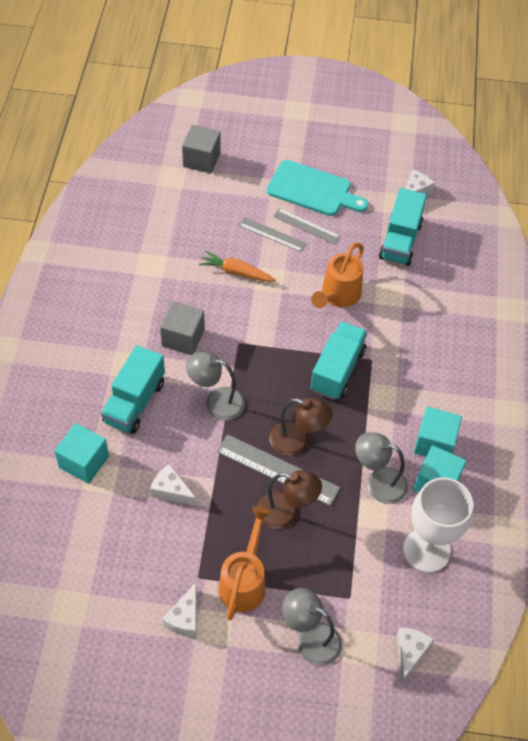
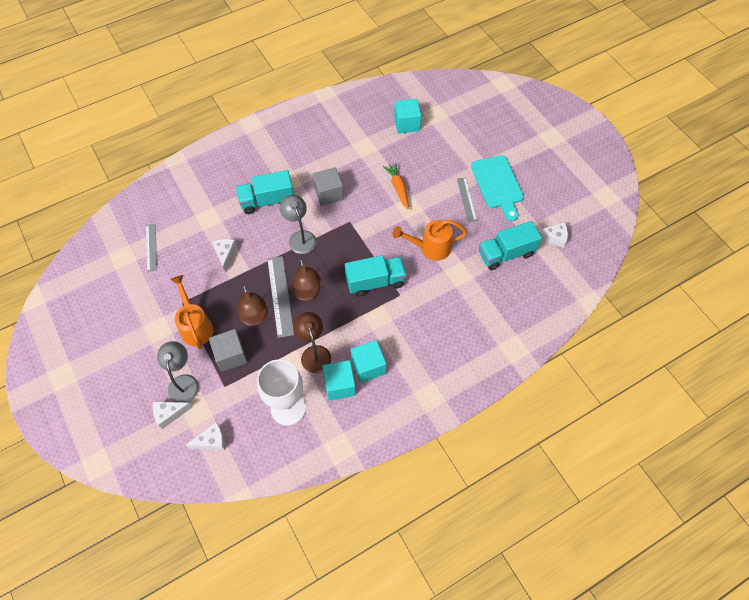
camera: 55 degrees right, 5 degrees up
turquoise cube [54,423,109,484] -> turquoise cube moved to [394,99,421,134]
white cheese [162,583,197,637] -> white cheese moved to [153,401,192,429]
grey cube [182,125,221,173] -> grey cube moved to [209,329,247,372]
orange watering can [218,507,271,620] -> orange watering can turned 90 degrees counterclockwise [170,275,214,349]
grey ruler [238,217,306,252] -> grey ruler moved to [146,224,157,272]
grey lamp [355,432,408,504] -> brown lamp [293,312,331,373]

